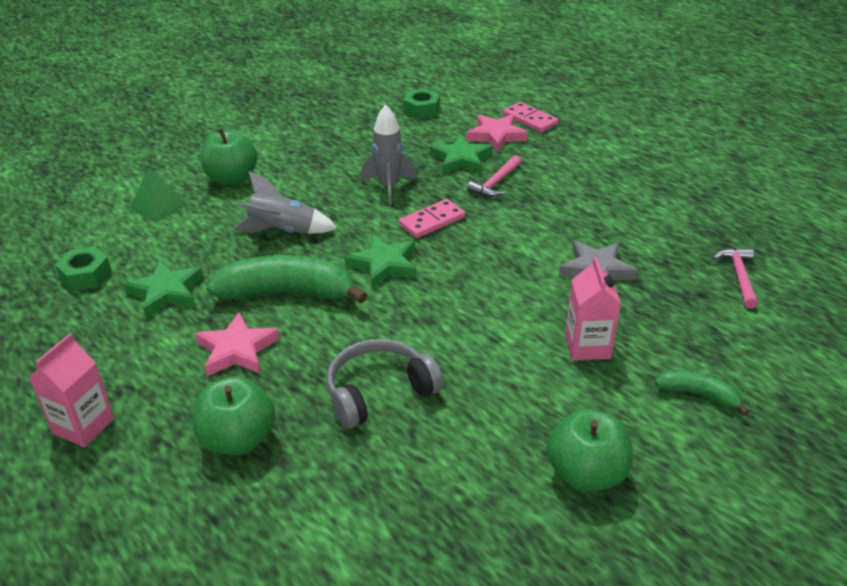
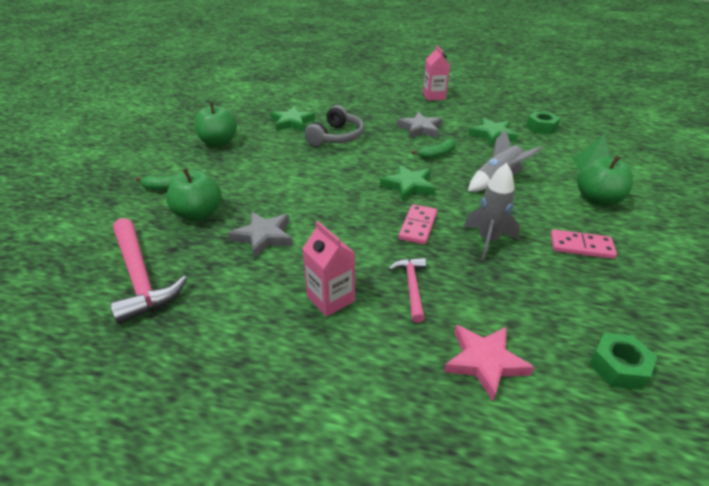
camera: 145 degrees right, 0 degrees up
green apple [193,376,275,456] -> green apple moved to [166,168,221,221]
pink star [195,312,280,376] -> grey star [397,112,442,138]
green banana [207,255,367,303] -> green banana [412,138,456,159], size x0.51
green star [430,135,493,174] -> green star moved to [271,106,315,131]
pink domino [503,102,558,132] -> pink domino moved to [551,229,617,259]
pink carton [565,257,621,361] -> pink carton moved to [302,221,355,317]
pink hammer [713,248,758,308] -> pink hammer [110,218,187,324], size x1.80

